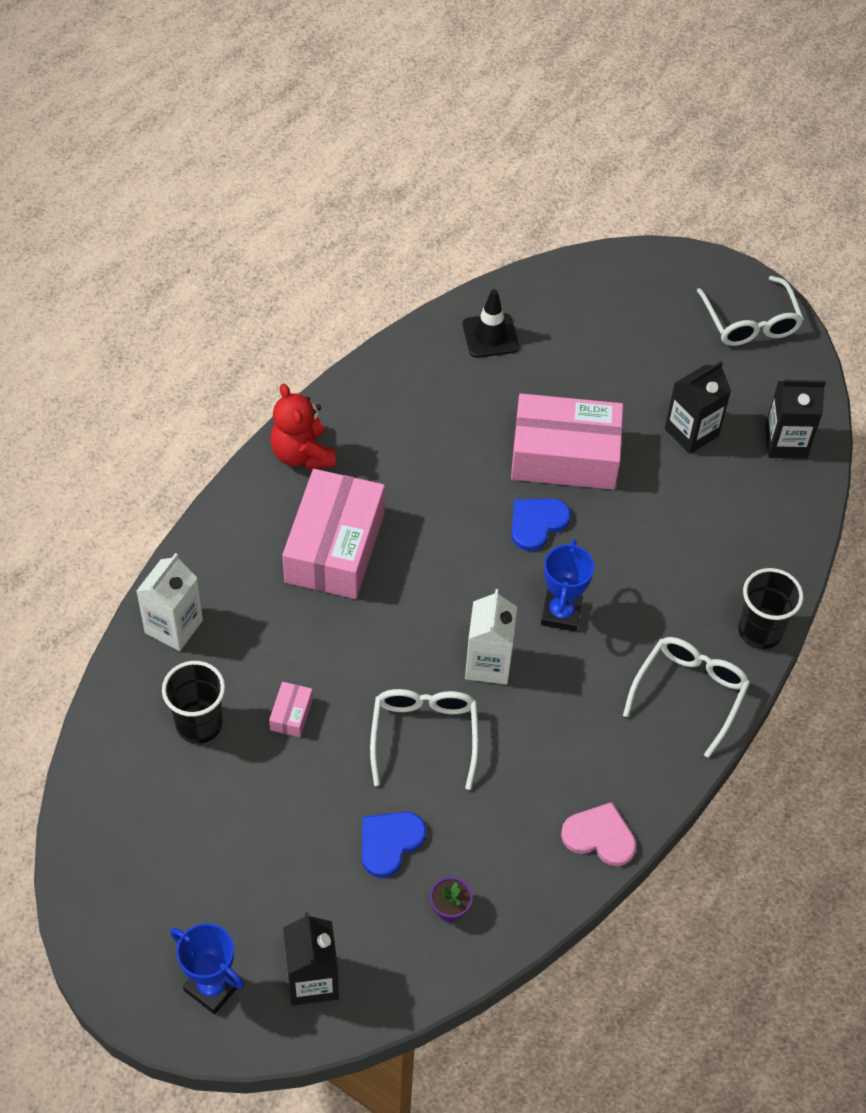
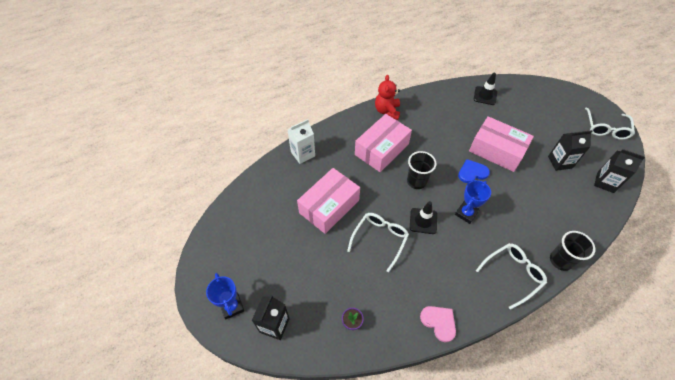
camera: 30 degrees right, 0 degrees up
black cup [162,661,225,744] -> black cup moved to [407,151,436,189]
pink box [269,682,313,737] -> pink box [297,168,360,234], size x2.50
blue heart [362,812,426,878] -> none
white carton [465,589,517,684] -> black traffic cone [410,201,437,234]

